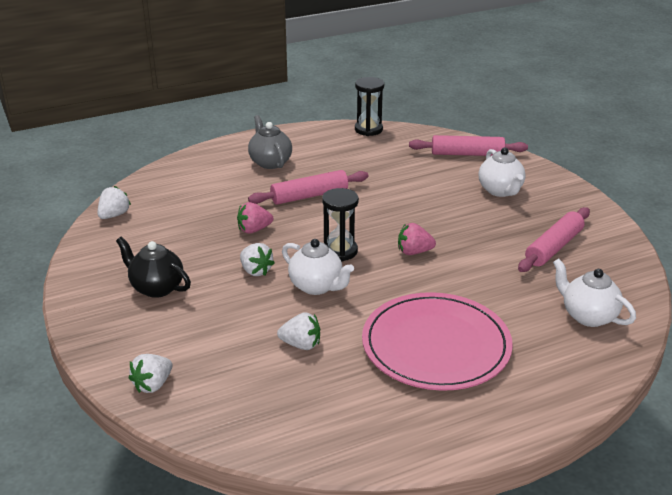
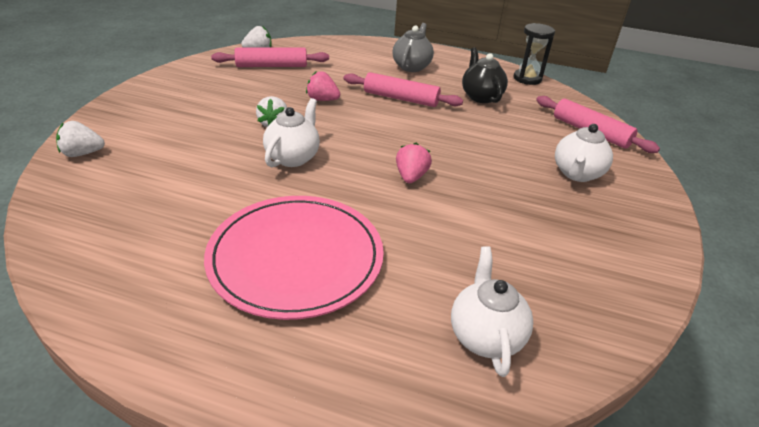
camera: 40 degrees right, 5 degrees up
black teapot [116,237,191,298] -> black teapot moved to [462,47,508,103]
white strawberry [277,312,320,350] -> none
white teapot [282,239,354,295] -> white teapot turned 150 degrees counterclockwise [263,98,320,167]
black hourglass [322,188,359,261] -> none
pink strawberry [398,223,436,255] -> pink strawberry turned 60 degrees clockwise [396,143,432,183]
pink rolling pin [518,207,590,272] -> pink rolling pin moved to [211,48,329,67]

